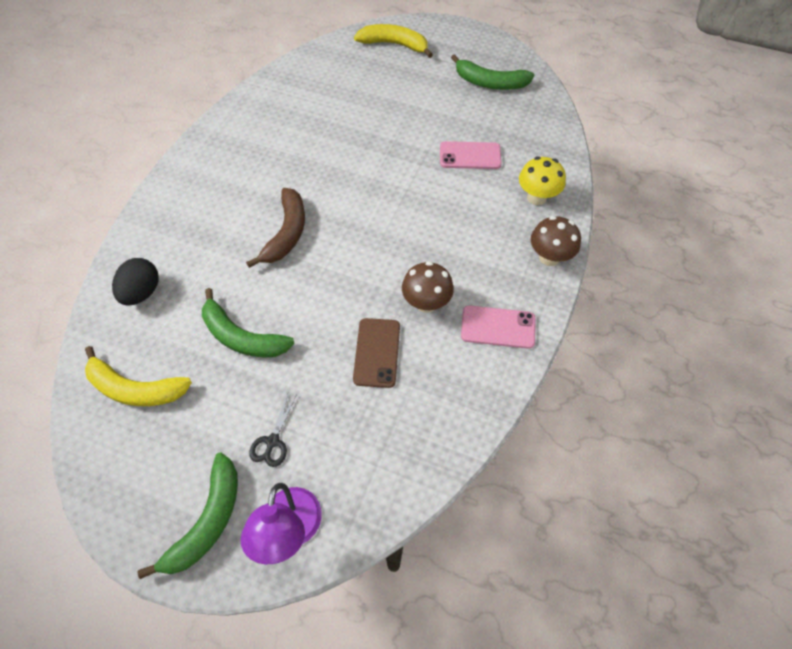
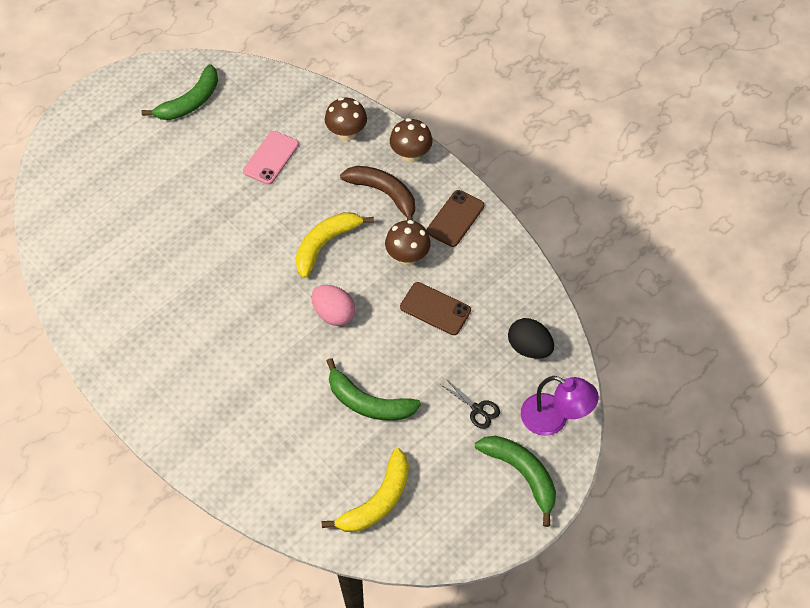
camera: 65 degrees left, 0 degrees up
black egg [112,258,159,306] -> black egg moved to [508,318,554,359]
green banana [202,288,294,357] -> green banana turned 60 degrees clockwise [327,358,421,420]
brown banana [246,188,305,268] -> brown banana moved to [340,166,415,220]
yellow banana [354,24,433,58] -> yellow banana moved to [295,212,374,278]
pink phone [461,305,535,349] -> brown phone [427,190,484,247]
yellow mushroom [519,156,566,205] -> brown mushroom [325,97,367,141]
none -> pink egg [311,285,355,326]

